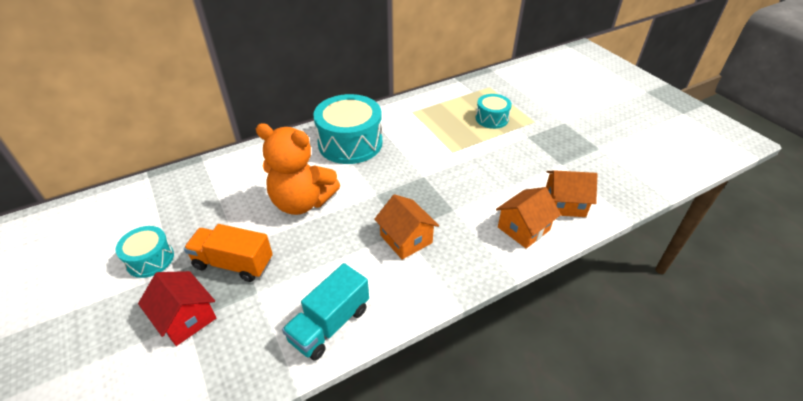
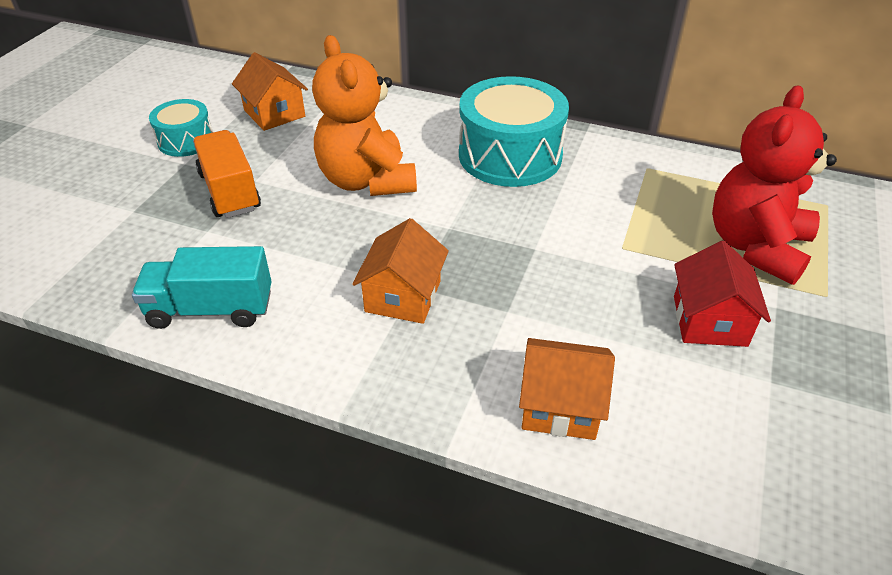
camera: 50 degrees right, 0 degrees up
red house [138,271,216,346] -> red house moved to [674,241,771,347]
turquoise drum [476,94,512,129] -> red teddy bear [712,85,837,285]
orange house [546,170,597,217] -> orange house moved to [232,52,308,131]

